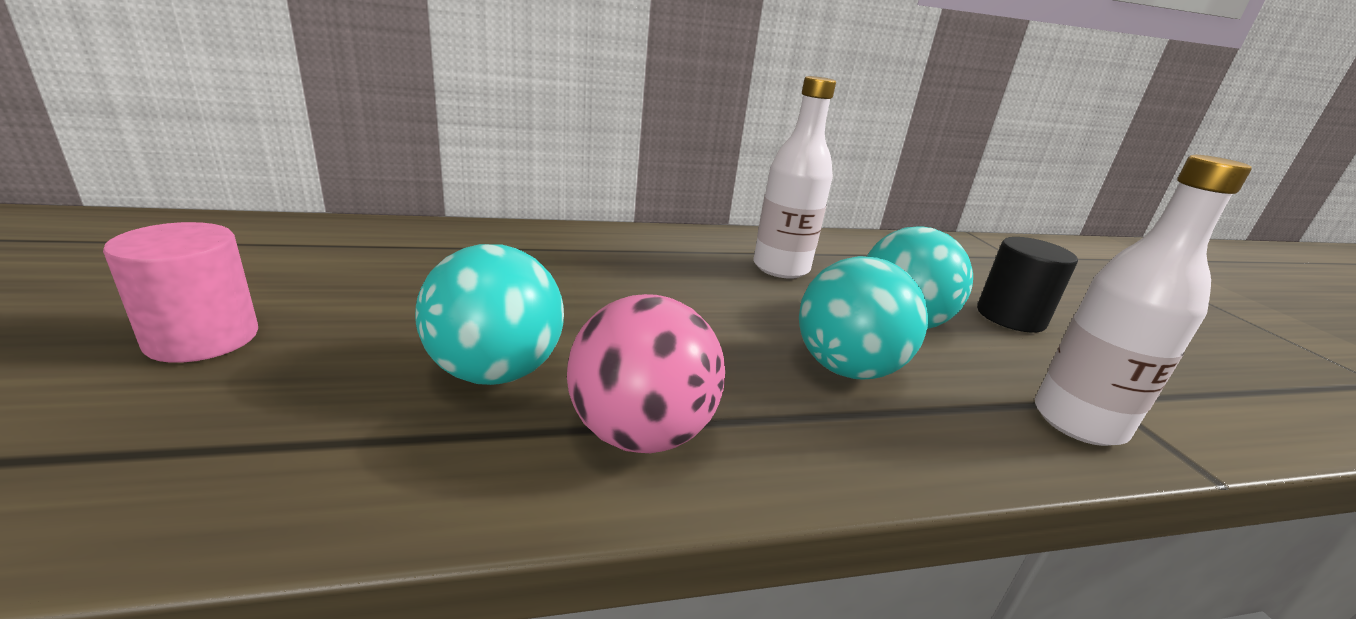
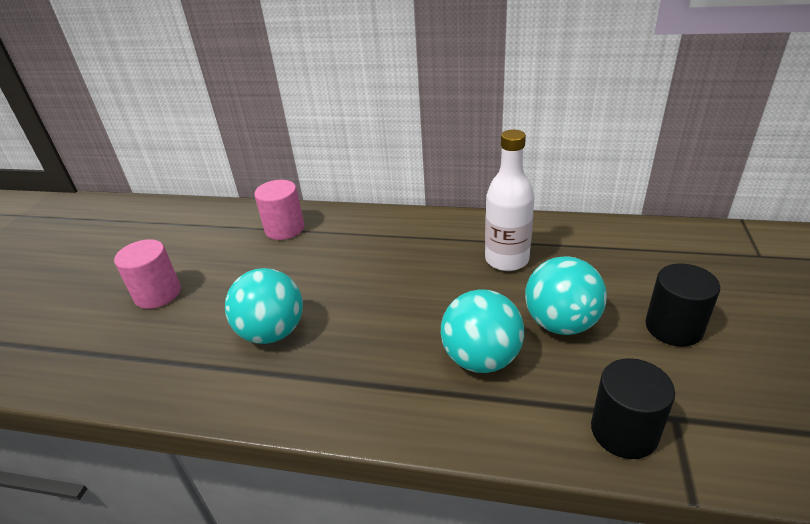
camera: 30 degrees right, 10 degrees up
pink ball [567,294,725,453] -> none
white bottle [1035,155,1252,446] -> black cylinder [591,358,675,459]
none -> pink cylinder [254,180,304,240]

